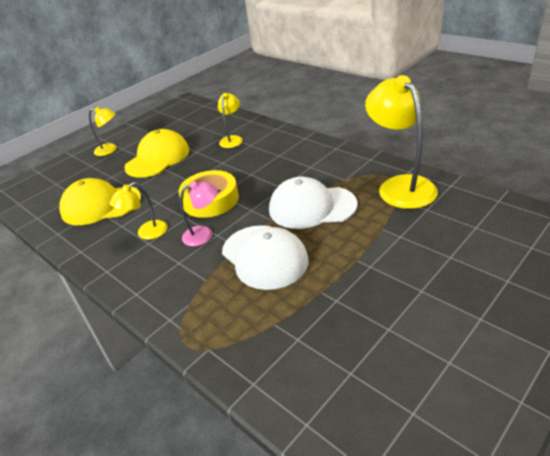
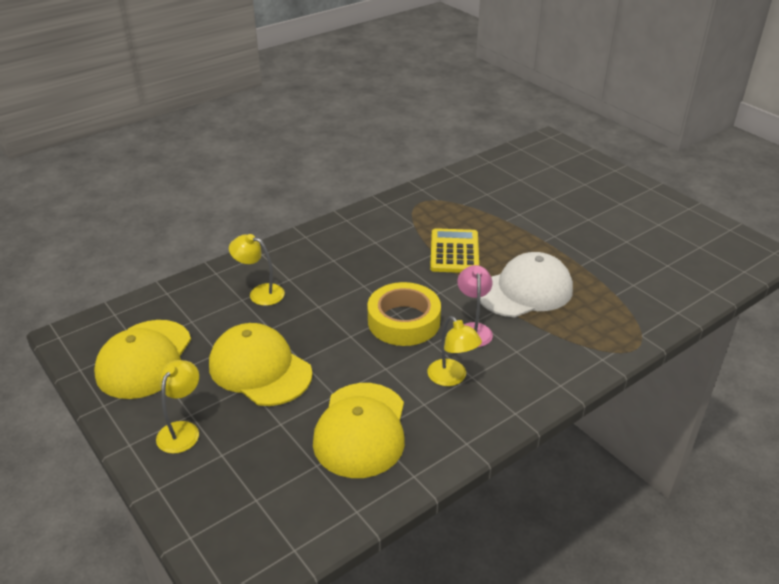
camera: 85 degrees left, 0 degrees up
white cap [269,177,357,229] -> yellow calculator [430,228,479,273]
yellow lamp [365,75,438,209] -> none
none -> yellow cap [94,320,191,399]

